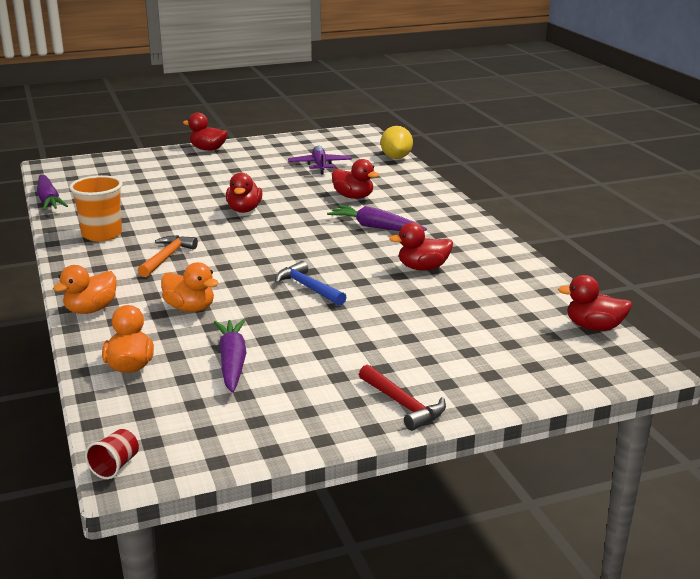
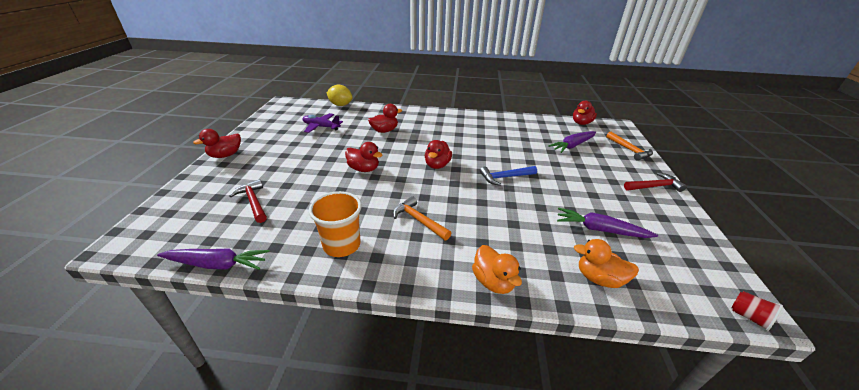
camera: 65 degrees left, 10 degrees up
orange duck [161,262,219,312] -> none
purple carrot [327,205,427,231] -> purple carrot moved to [548,131,596,153]
red duck [389,223,453,270] -> red duck moved to [425,140,452,169]
none -> red hammer [229,179,267,223]
none -> orange hammer [606,132,653,161]

